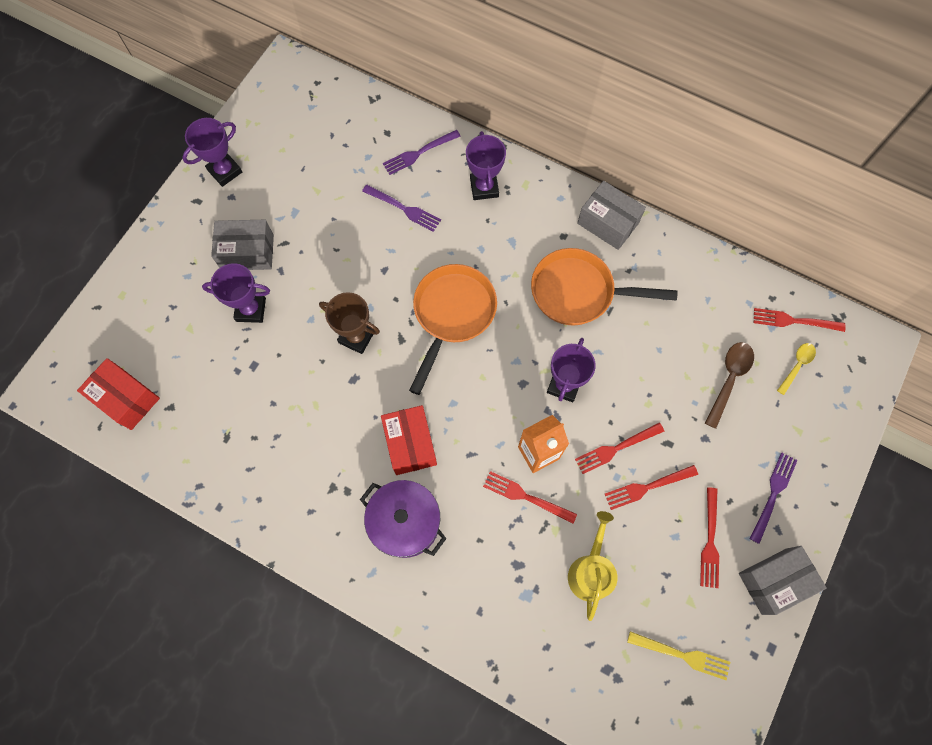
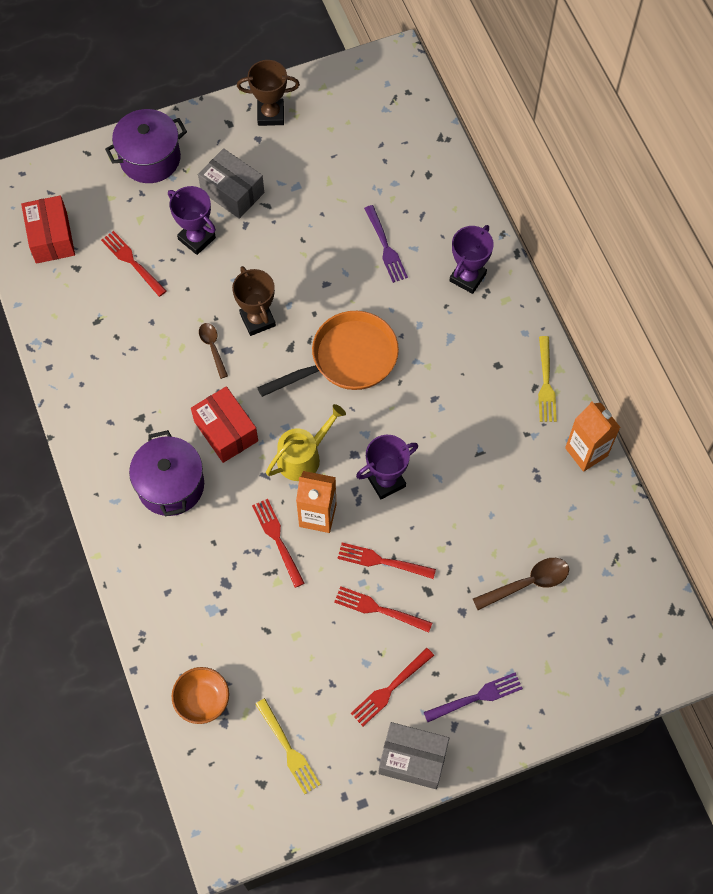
camera: 40 degrees right, 5 degrees down
purple trophy [182,118,242,187] -> brown trophy [237,60,300,126]
red box [381,405,437,475] -> red box turned 60 degrees counterclockwise [191,386,258,463]
purple fork [383,130,461,175] -> none
orange pan [531,248,677,325] -> none
yellow watering can [568,511,617,621] -> yellow watering can moved to [266,404,346,481]
grey box [577,181,646,250] -> yellow fork [538,336,557,422]
red fork [754,308,846,332] -> red fork moved to [101,231,166,297]
yellow spoon [777,343,816,395] -> none
none -> purple pot [105,109,187,183]
none -> orange bowl [172,667,229,724]
none -> brown spoon [199,323,228,379]
none -> orange carton [565,401,621,472]

